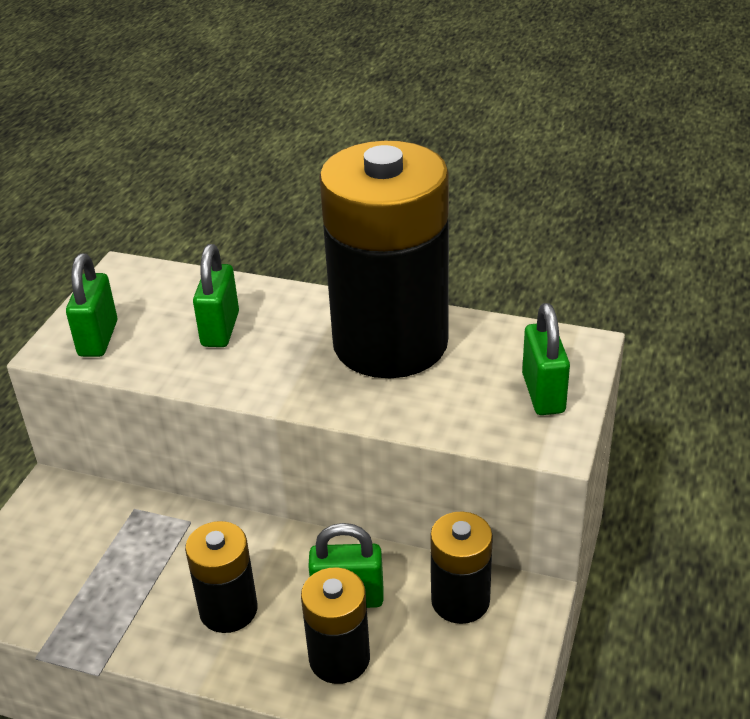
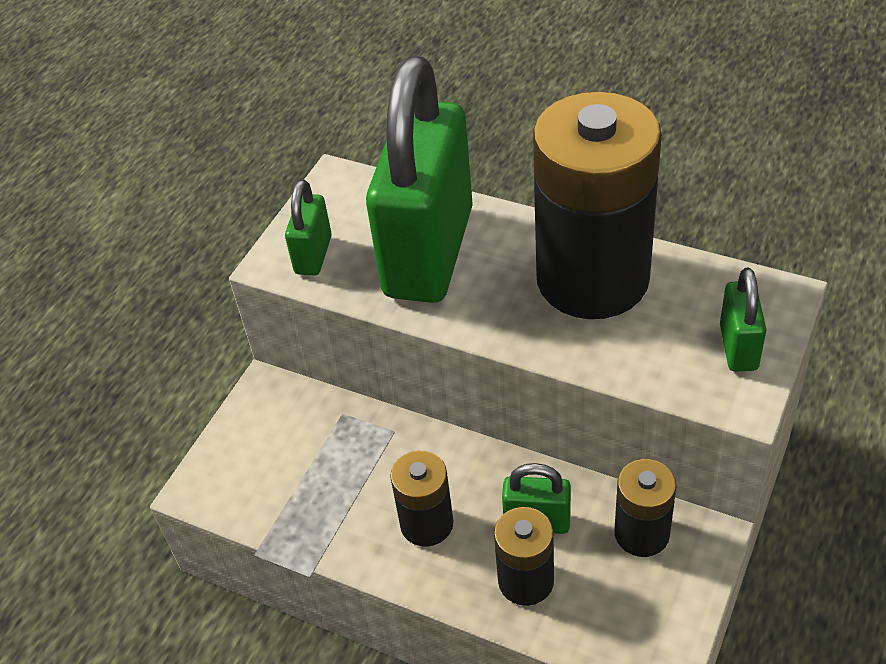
camera: 10 degrees right, 10 degrees up
green padlock [193,244,239,347] -> green padlock [366,56,473,303], size x2.39

